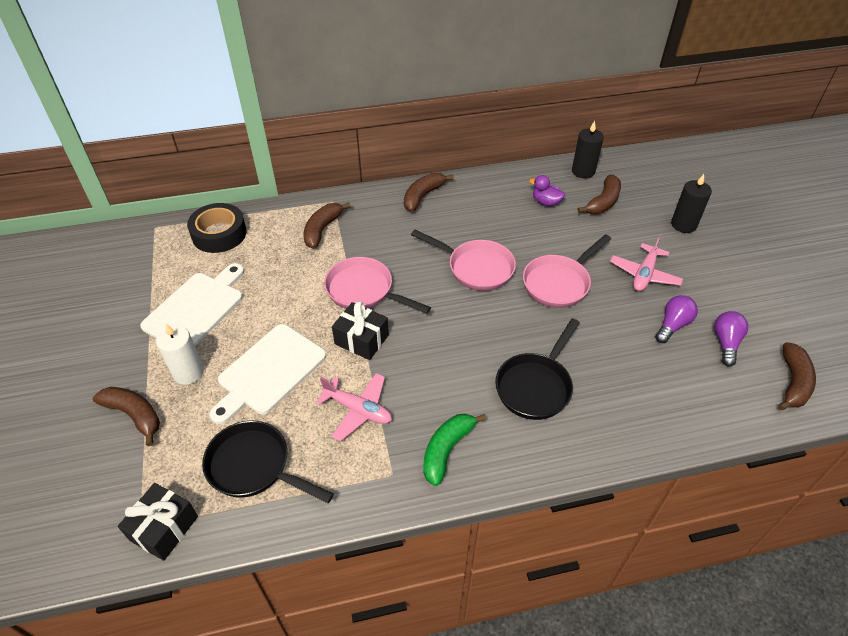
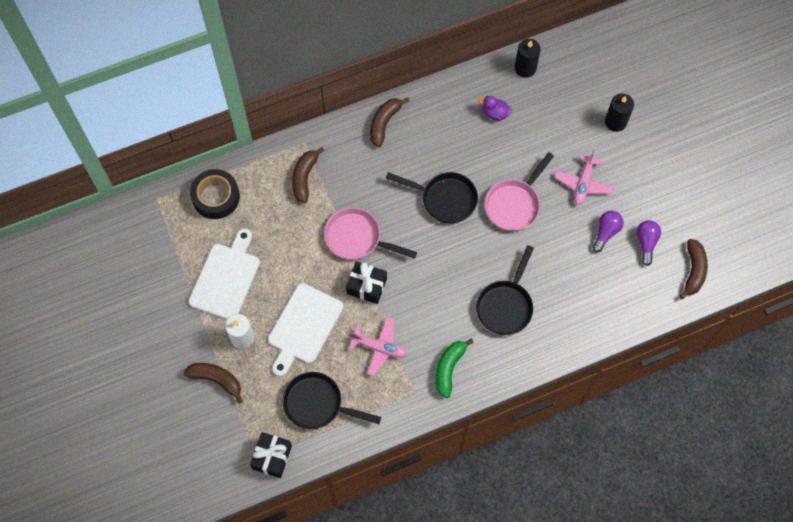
camera: 10 degrees left, 20 degrees up
pink pan [411,229,516,291] -> black pan [386,172,478,224]
brown banana [578,175,621,214] -> none

